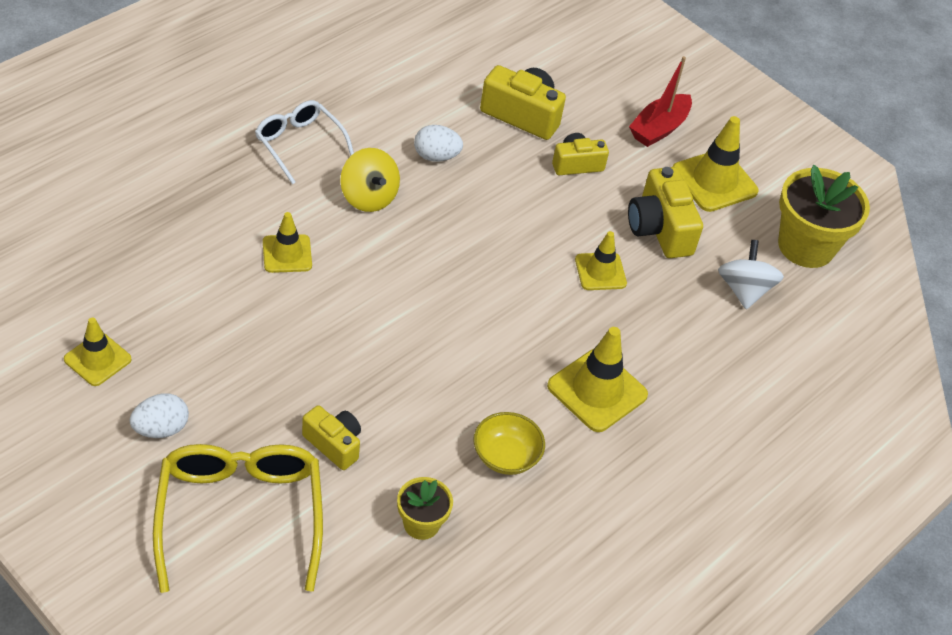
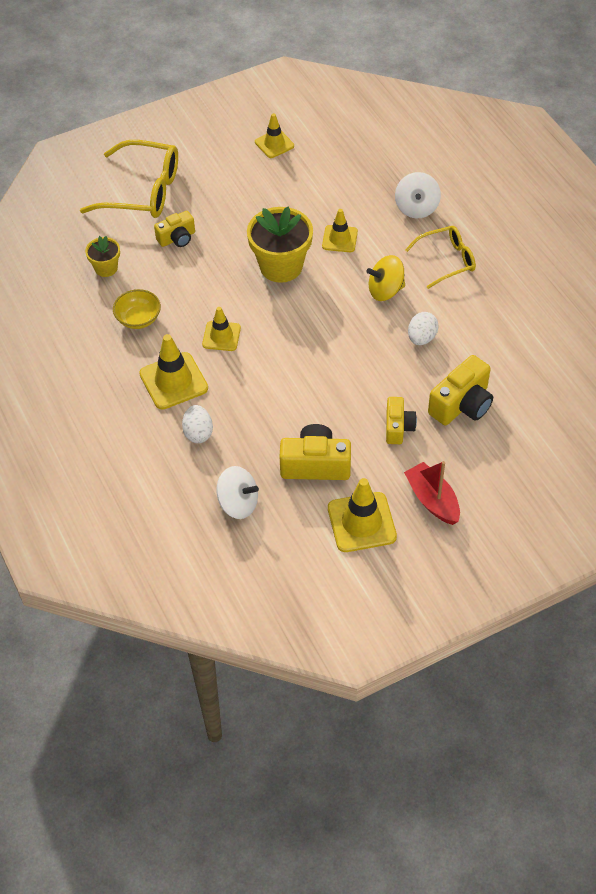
camera: 115 degrees right, 5 degrees up
white egg [130,393,189,438] -> white egg moved to [182,405,213,443]
white glasses [255,100,354,184] -> yellow glasses [405,226,476,289]
yellow traffic cone [575,231,627,290] -> yellow traffic cone moved to [202,307,241,351]
yellow flower pot [778,165,870,268] -> yellow flower pot moved to [247,206,313,283]
none -> white spinning top [395,172,441,219]

